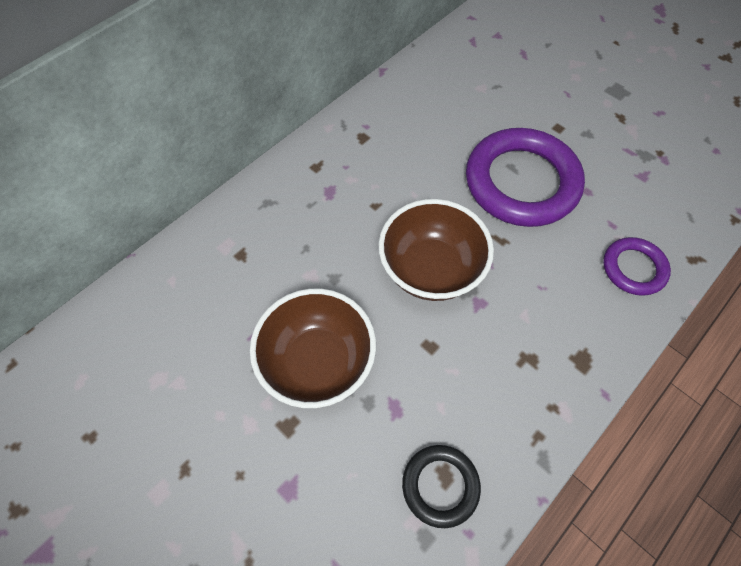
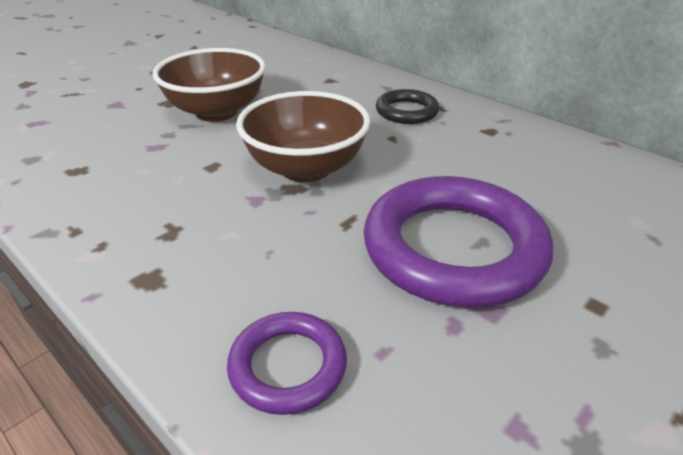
camera: 90 degrees right, 25 degrees down
black ring [402,445,481,528] -> black ring moved to [376,89,439,124]

